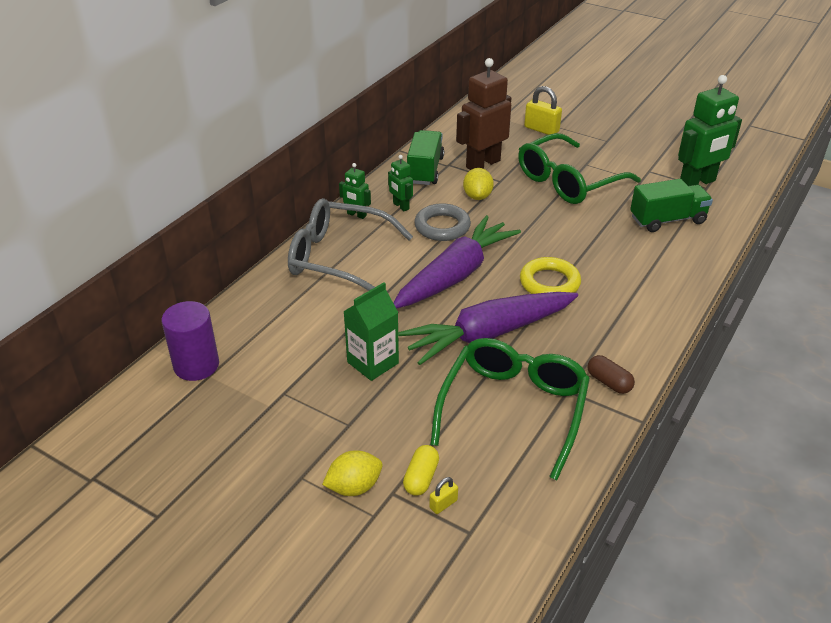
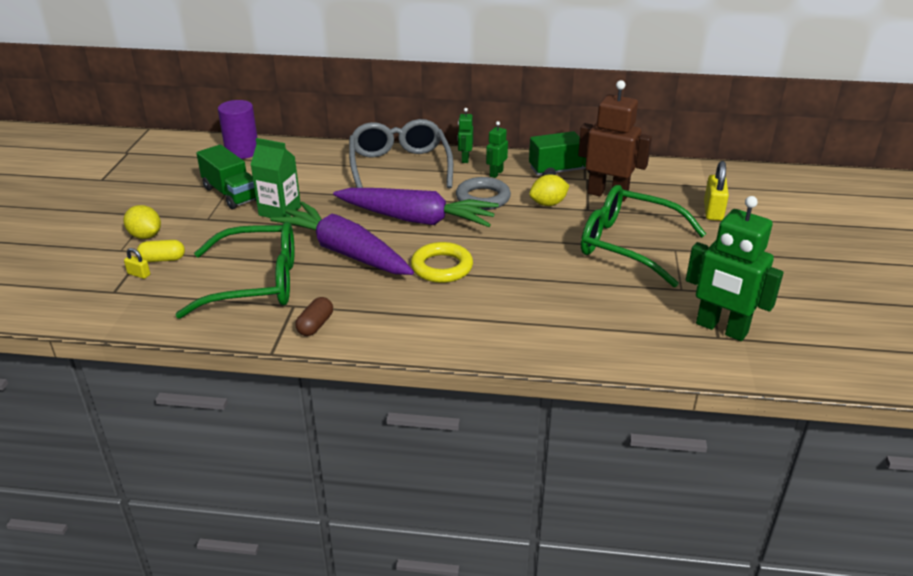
camera: 65 degrees right, 5 degrees down
green truck [630,179,713,232] -> green truck moved to [196,145,256,209]

